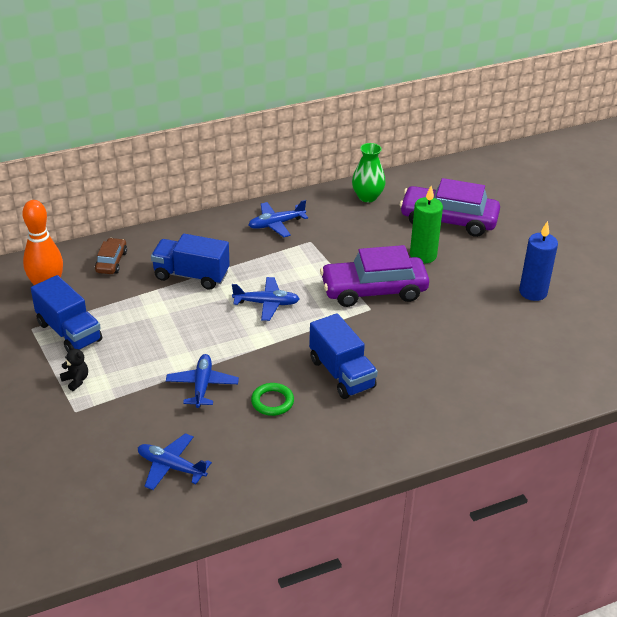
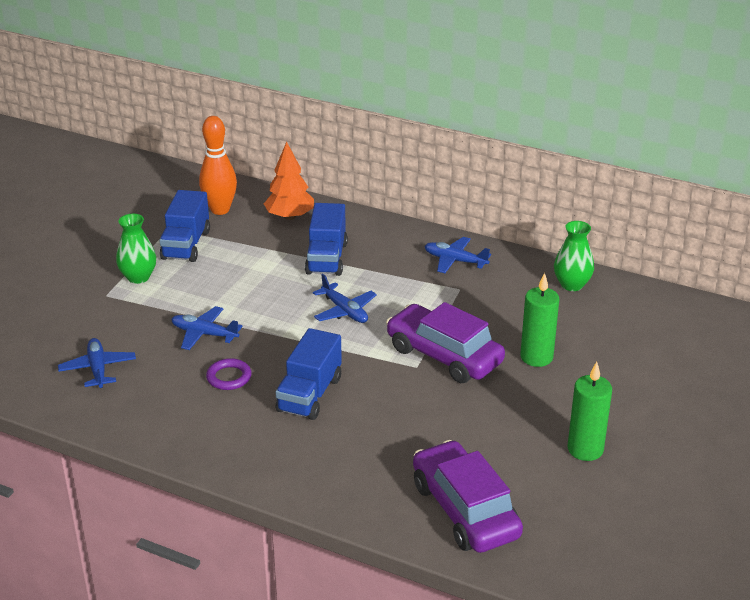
camera: 50 degrees right, 5 degrees down
black teddy bear [60,345,88,391] -> green vase [116,214,156,284]
brown car [95,238,127,274] -> orange tree [264,141,314,220]
blue truck [151,234,230,289] -> blue truck turned 150 degrees counterclockwise [305,203,348,276]
blue plane [166,354,239,408] -> blue plane turned 120 degrees counterclockwise [171,306,243,350]
green ring [251,383,294,416] -> purple ring [206,358,252,390]
purple car [400,178,500,237] -> purple car moved to [413,440,523,553]
blue candle [519,221,558,301] -> green candle [568,362,612,461]

